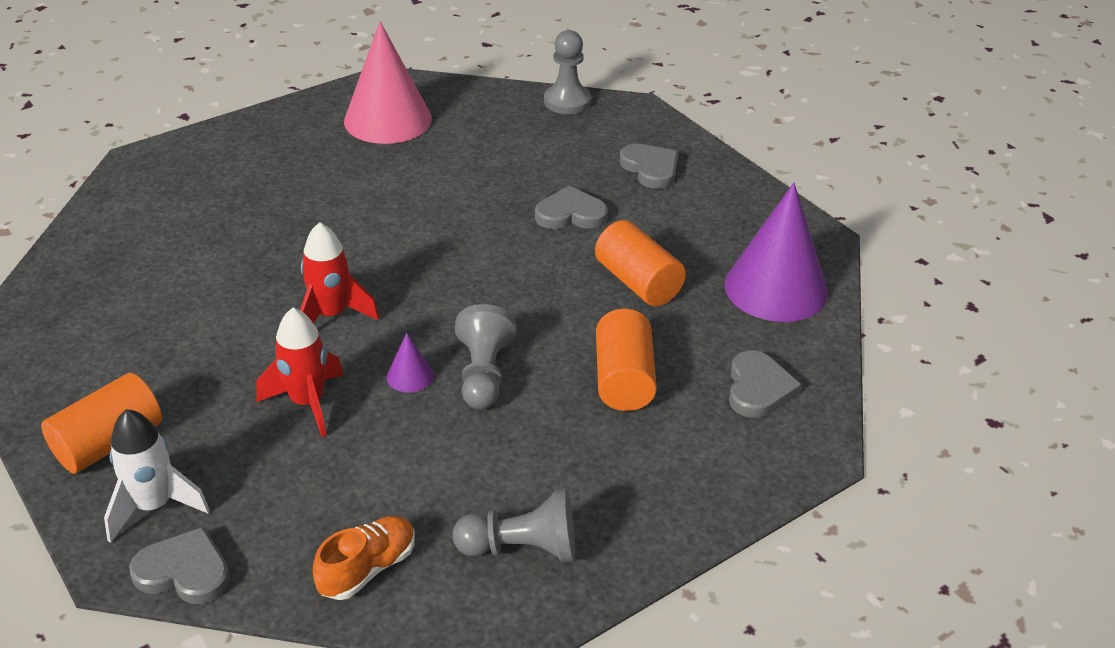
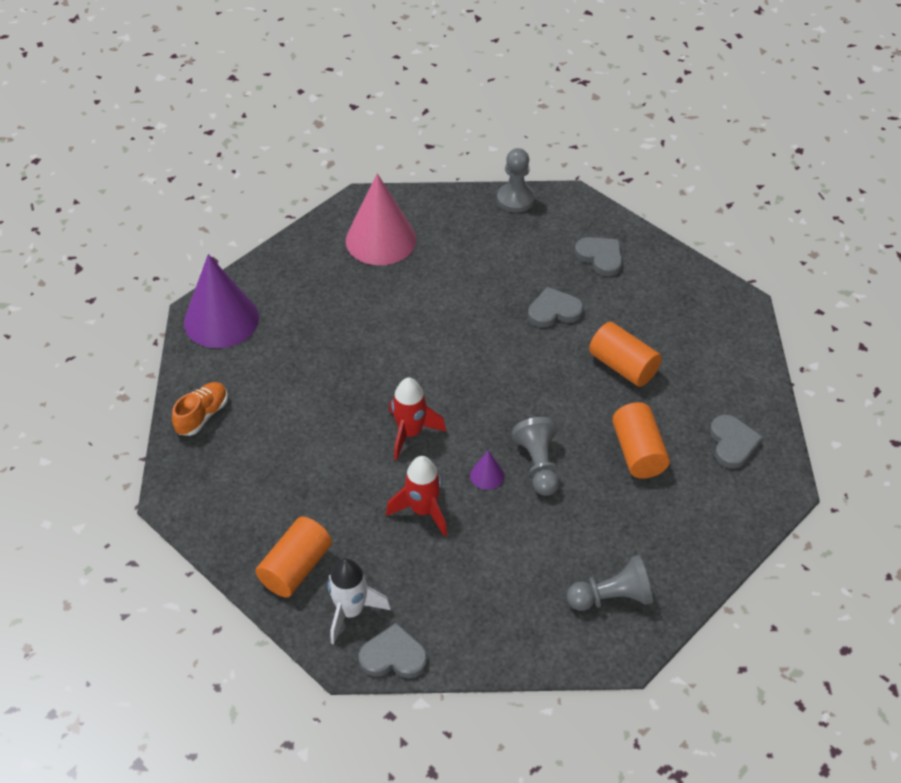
camera: 10 degrees left, 10 degrees up
orange shoe [313,516,415,600] -> orange shoe moved to [172,382,228,436]
purple cone [724,183,828,322] -> purple cone moved to [184,254,259,348]

